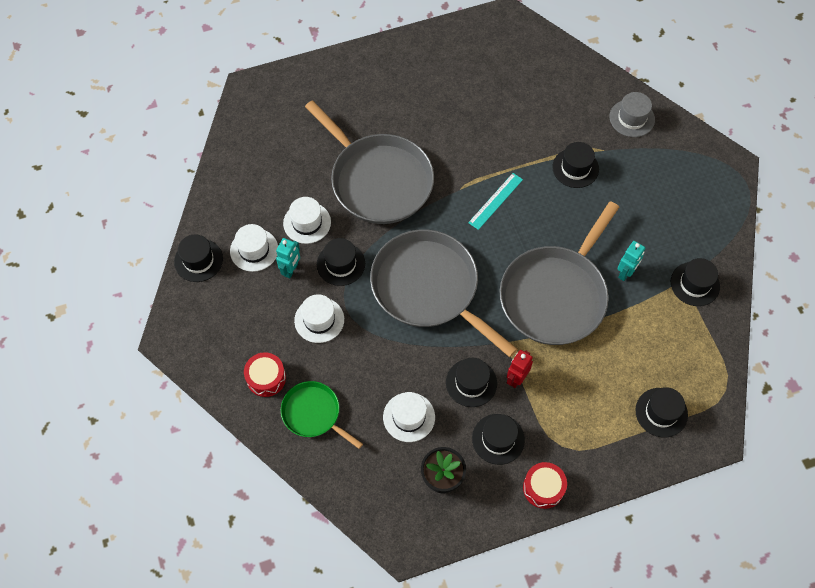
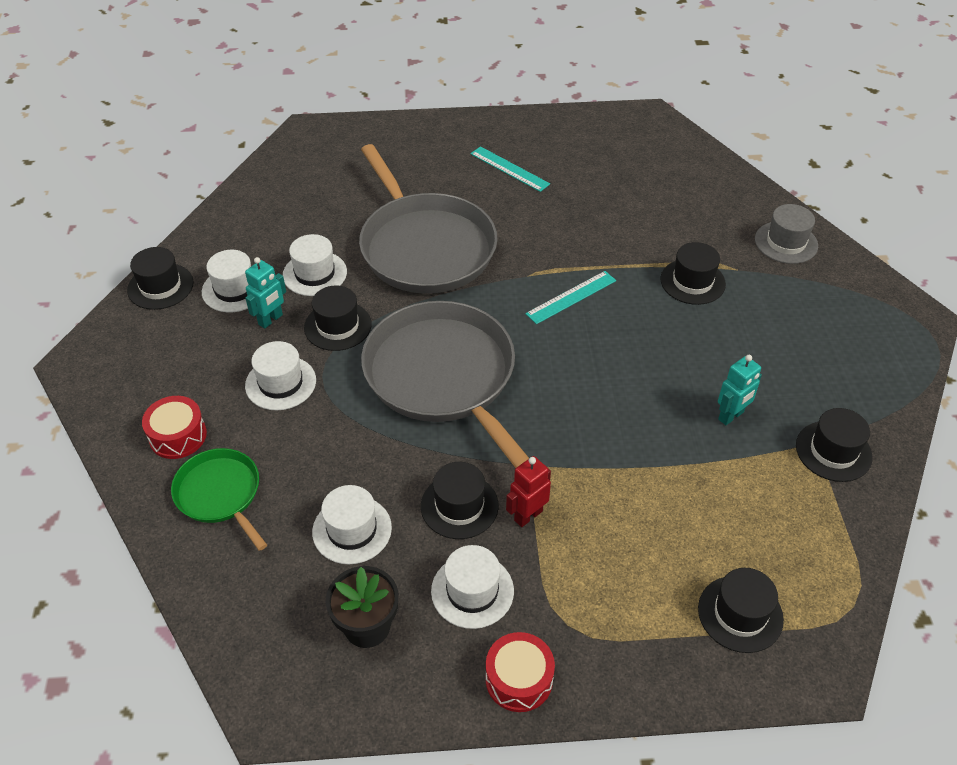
camera: 15 degrees right, 15 degrees down
black hat [472,414,525,465] -> white hat [431,545,514,629]
grey pan [500,201,619,345] -> none
none -> turquoise ruler [470,146,550,192]

